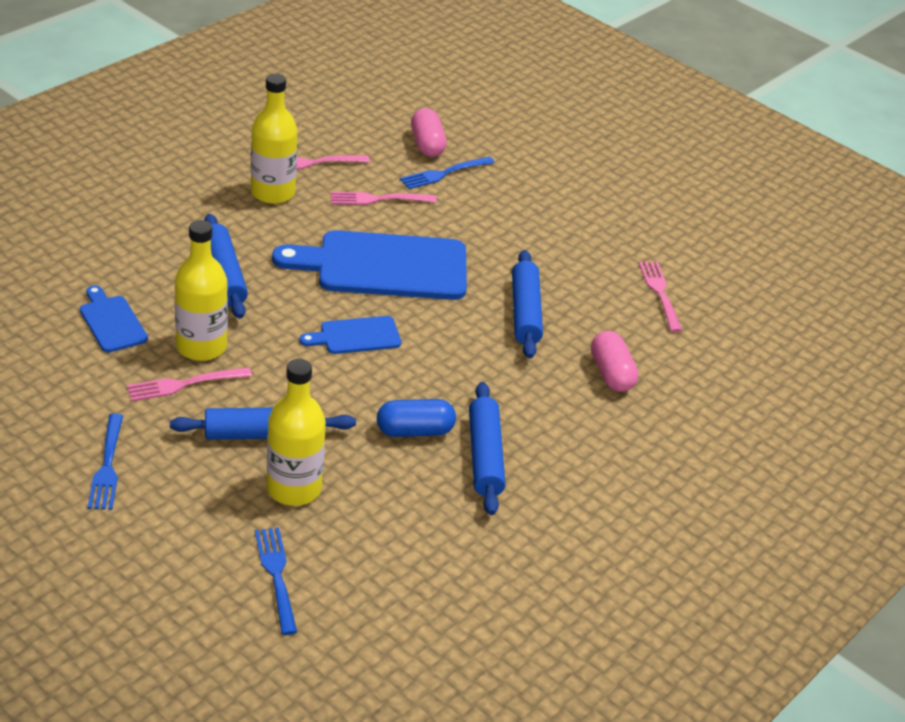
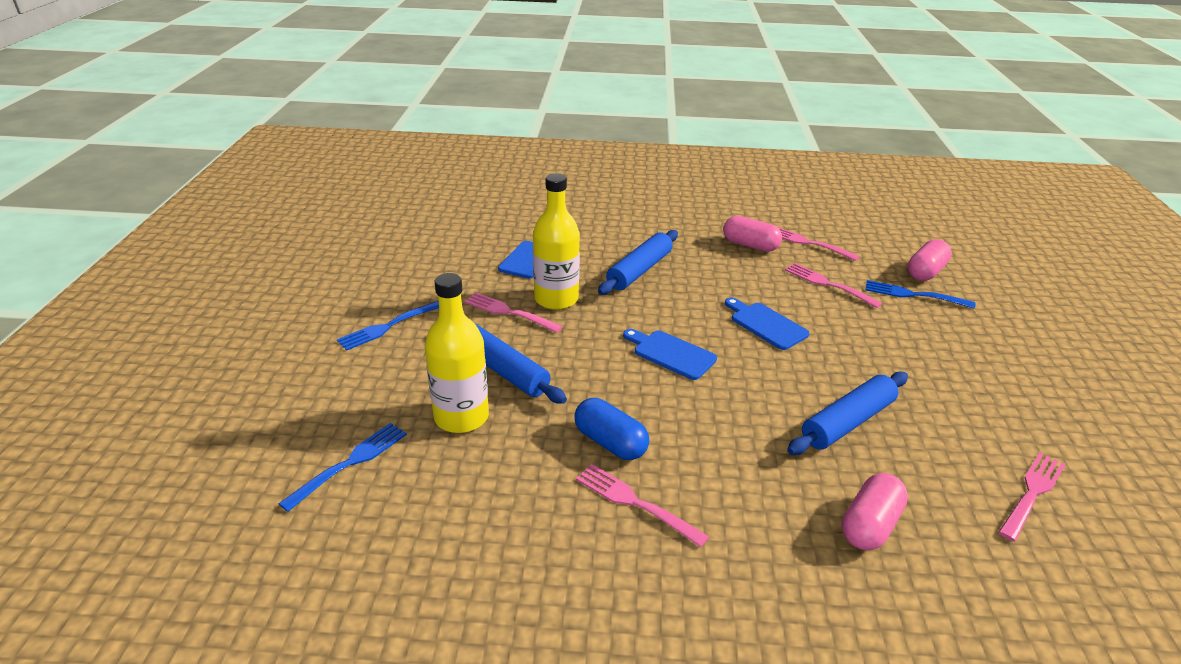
camera: 55 degrees right, 5 degrees down
yellow bottle [251,74,298,204] -> pink capsule [723,215,782,252]
blue cutting board [272,230,467,300] -> blue cutting board [725,298,810,350], size x0.49
blue rolling pin [469,382,506,515] -> pink fork [576,464,709,547]

